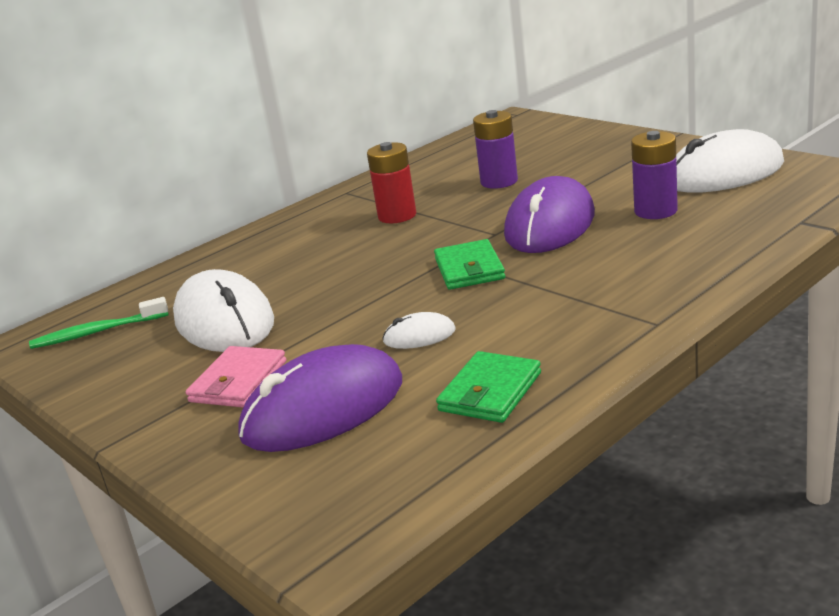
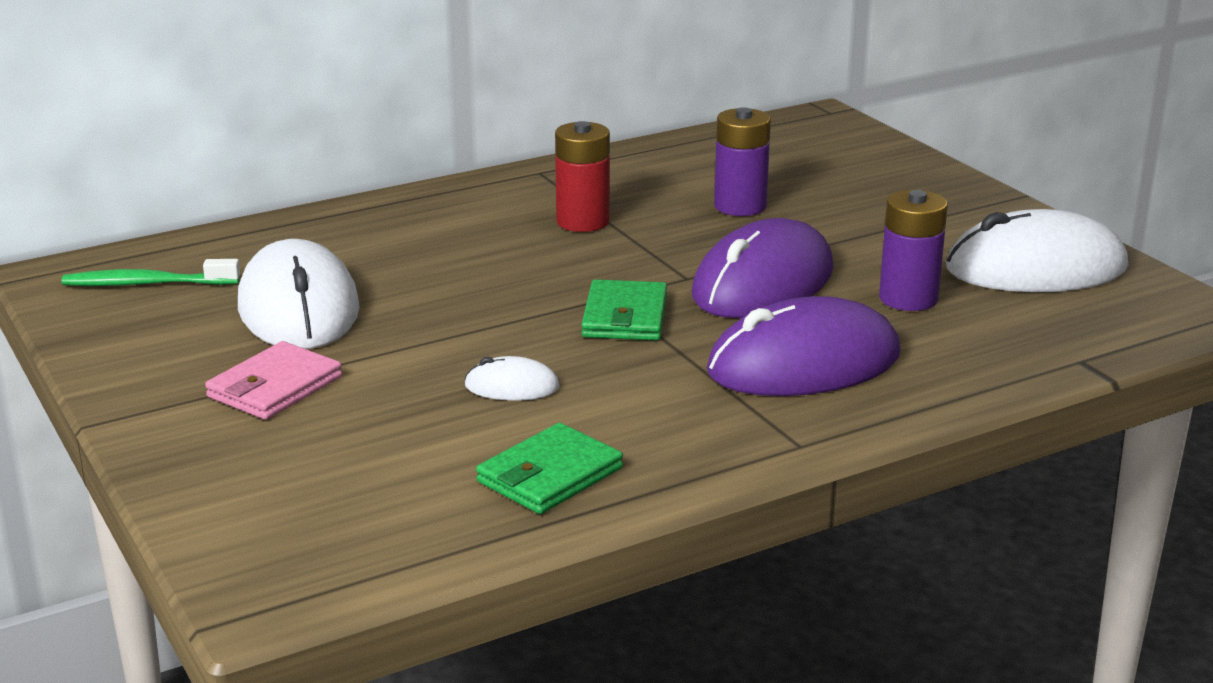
camera: 10 degrees right, 0 degrees up
purple mouse [238,344,402,452] -> purple mouse moved to [707,296,900,396]

